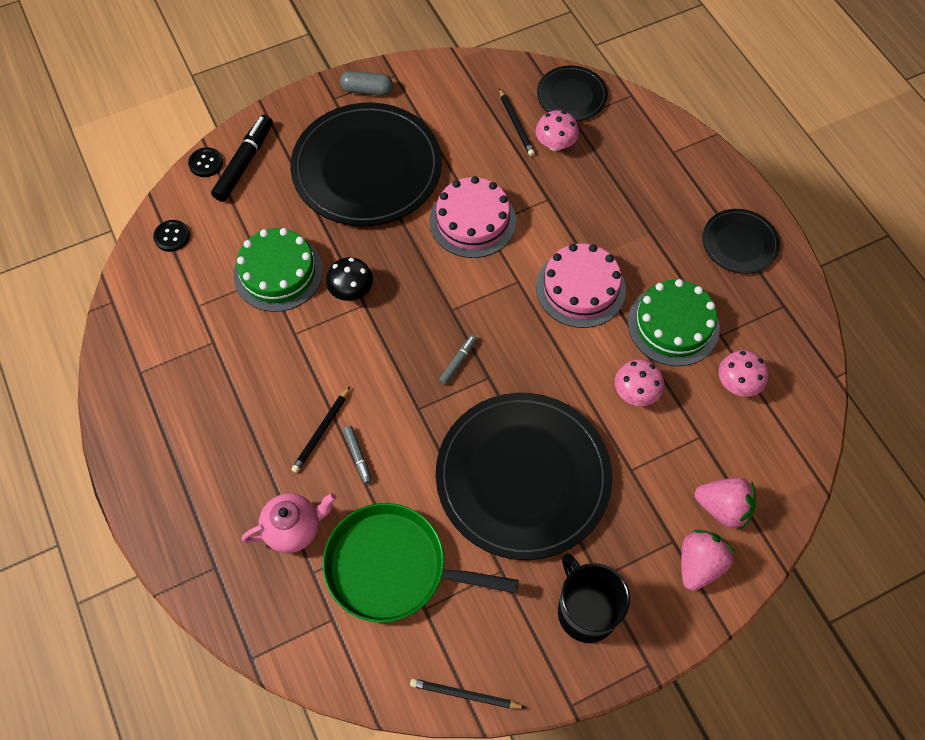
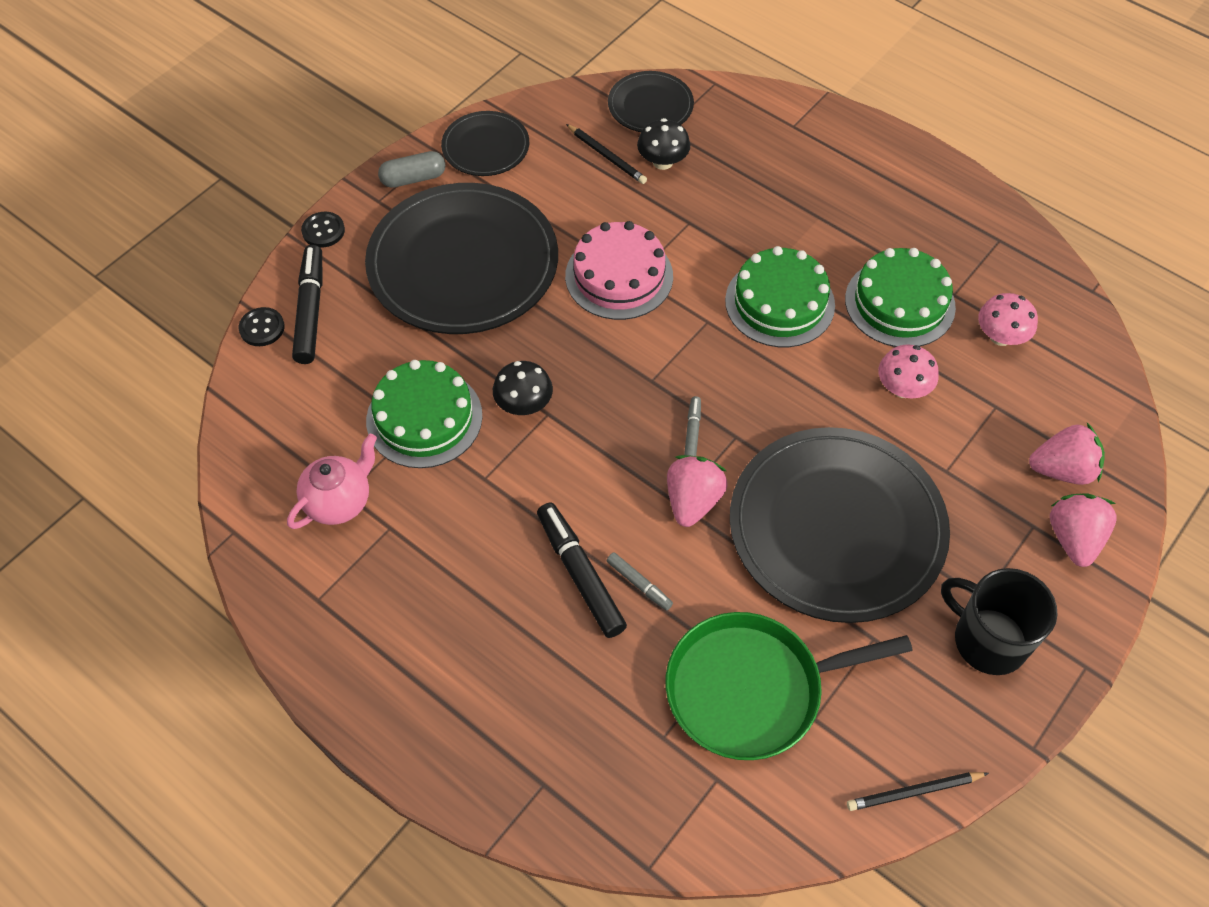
camera: 25 degrees left, 5 degrees down
black button [153,220,190,252] -> black button moved to [301,212,345,248]
pink teapot [242,493,336,553] -> pink teapot moved to [287,434,377,529]
black pencil [291,386,350,473] -> black marker [537,502,627,638]
pink mushroom [536,110,579,151] -> black mushroom [637,118,690,170]
pink cake [536,243,626,328] -> green cake [725,246,835,347]
black plate [702,209,780,274] -> black plate moved to [441,111,529,176]
none -> pink strawberry [667,455,728,527]

